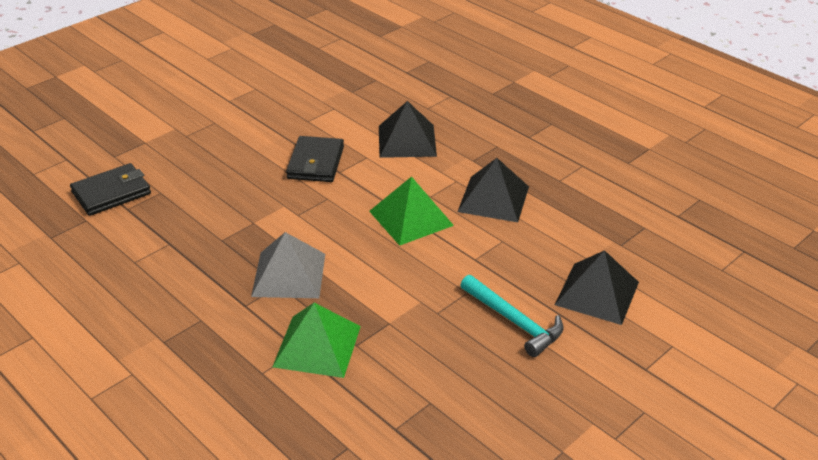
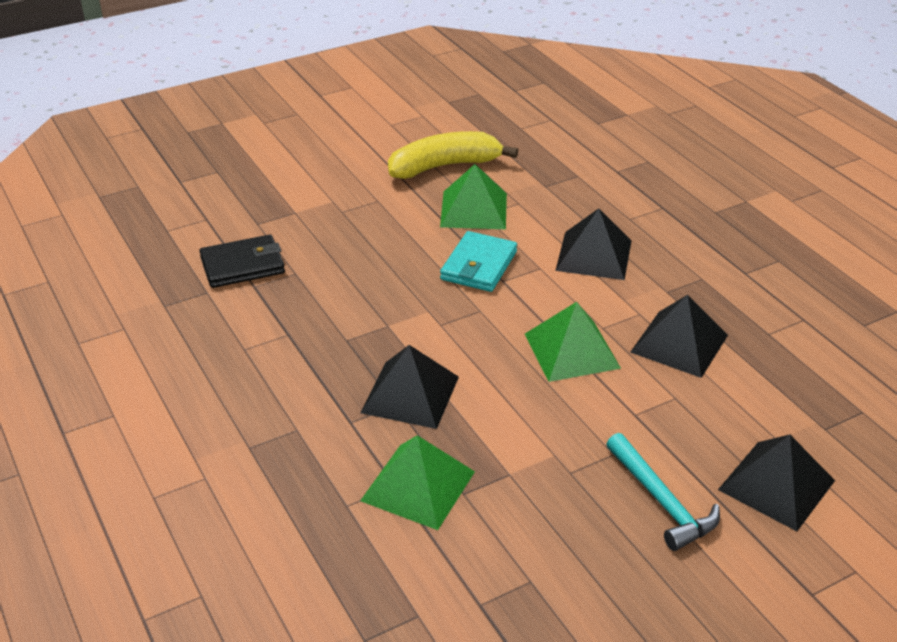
camera: 15 degrees right, 0 degrees up
grey pyramid [251,232,325,298] -> black pyramid [360,345,459,429]
black wallet [286,136,344,182] -> turquoise wallet [440,231,517,292]
none -> yellow banana [388,131,518,179]
none -> green pyramid [440,164,507,229]

